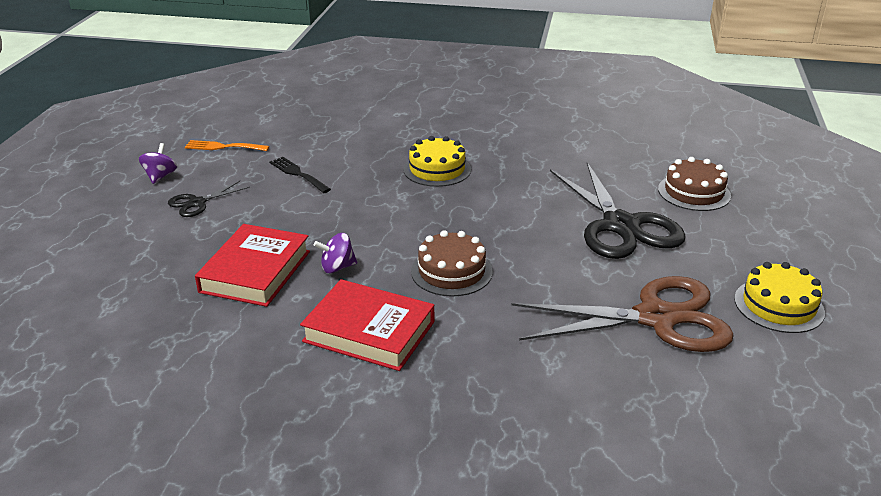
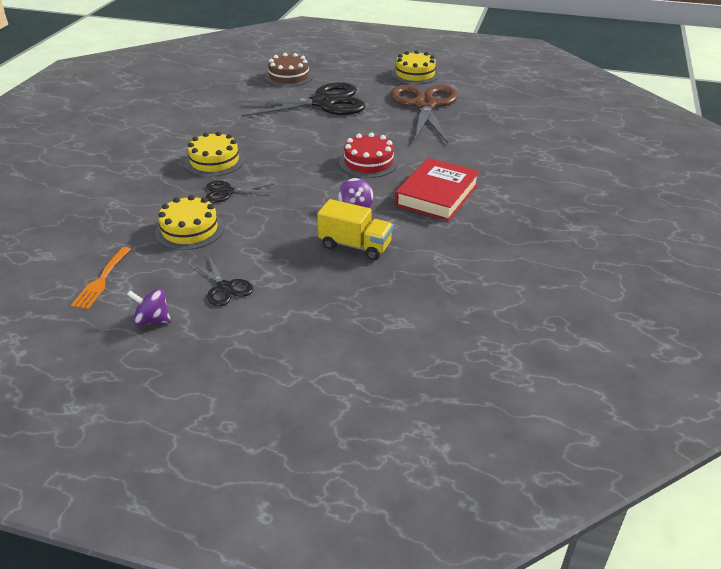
camera: 85 degrees left, 5 degrees up
red book [195,224,310,307] -> yellow truck [317,199,393,260]
black fork [270,157,331,193] -> yellow cake [155,195,224,250]
brown cake [411,230,493,297] -> red cake [339,133,398,178]
none -> black scissors [205,181,275,203]

